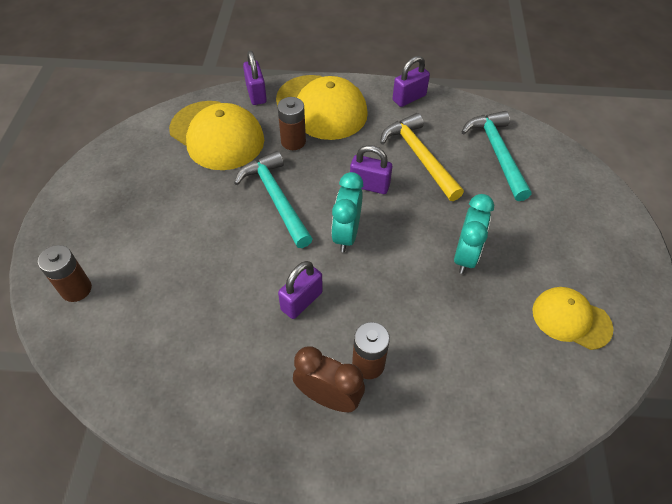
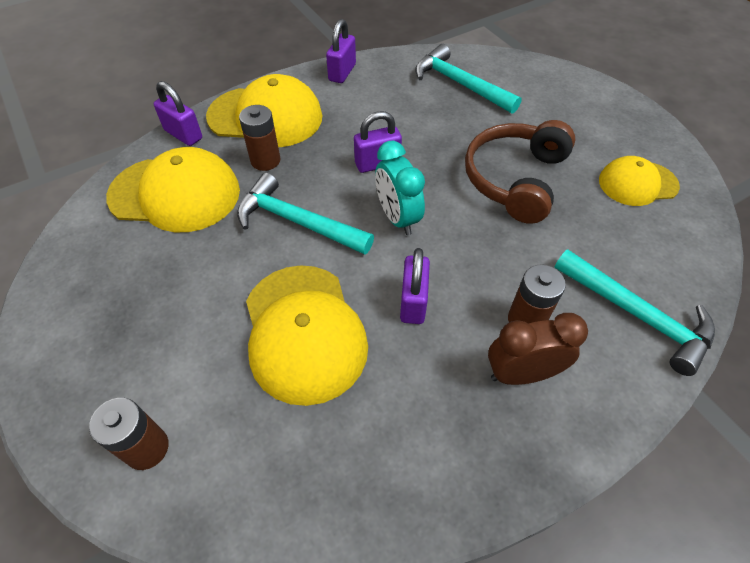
camera: 35 degrees left, 0 degrees up
yellow hammer [380,113,464,201] -> none
turquoise clock [454,194,494,274] -> brown headphones [465,120,575,224]
none -> yellow cap [246,265,368,406]
none -> turquoise hammer [554,249,715,376]

